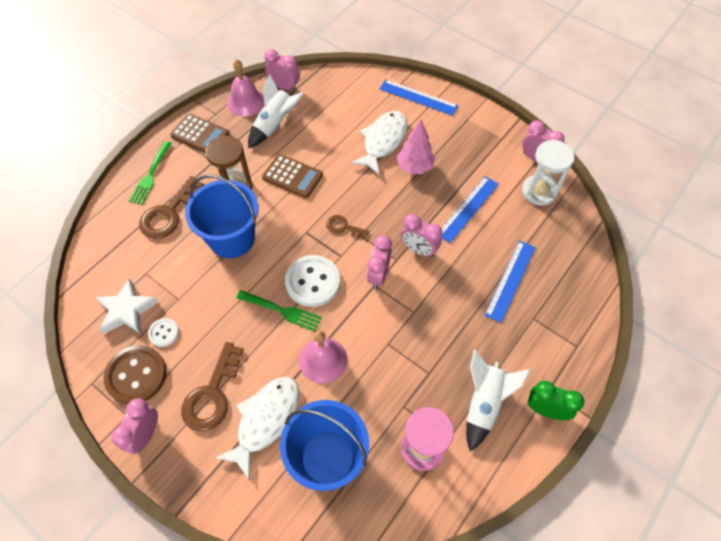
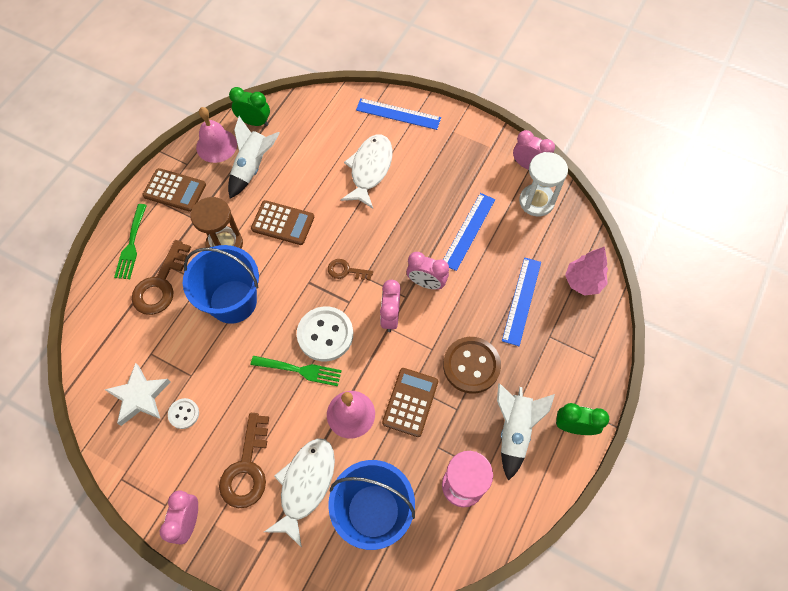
camera: 10 degrees left, 5 degrees up
brown button [104,345,167,404] -> brown button moved to [443,337,501,394]
pink clock [264,49,300,92] -> green clock [229,87,270,126]
pink tree [397,119,435,174] -> pink tree moved to [565,246,608,296]
none -> brown calculator [382,368,438,437]

